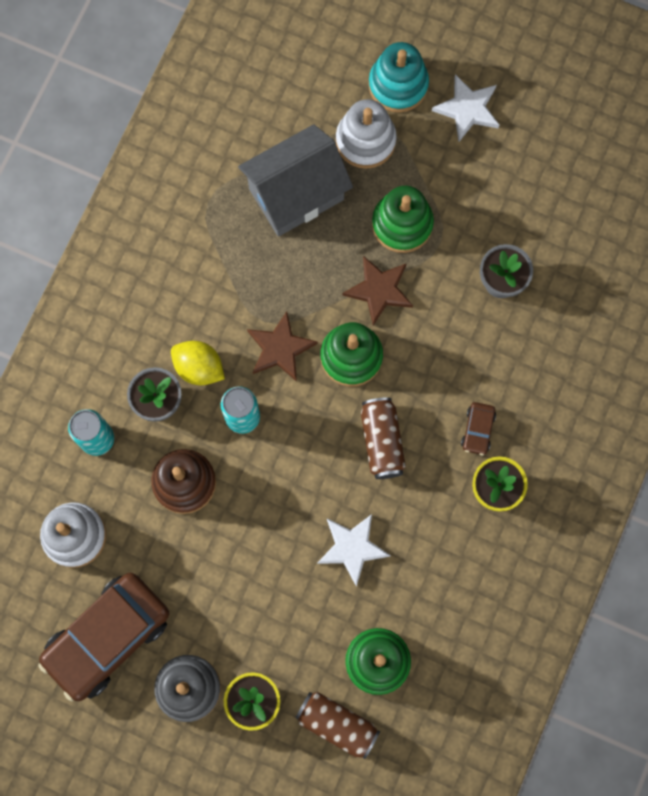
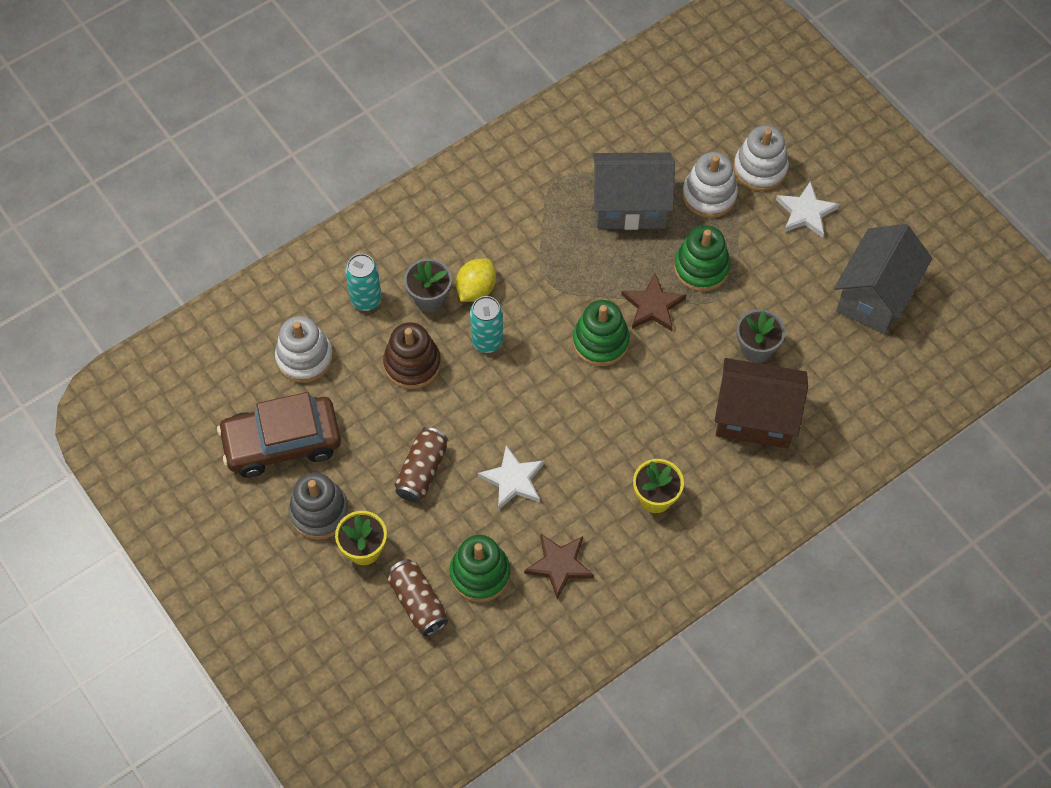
camera: 30 degrees right, 15 degrees down
yellow lemon [171,341,225,385] -> yellow lemon turned 60 degrees clockwise [456,259,496,302]
brown star [247,311,318,382] -> brown star moved to [524,533,594,600]
brown can [361,397,406,479] -> brown can moved to [395,427,448,502]
turquoise stacking toy [369,42,429,113] -> white stacking toy [734,125,789,191]
brown car [461,402,496,455] -> none
none -> brown house [715,358,808,449]
none -> grey house [834,224,932,334]

